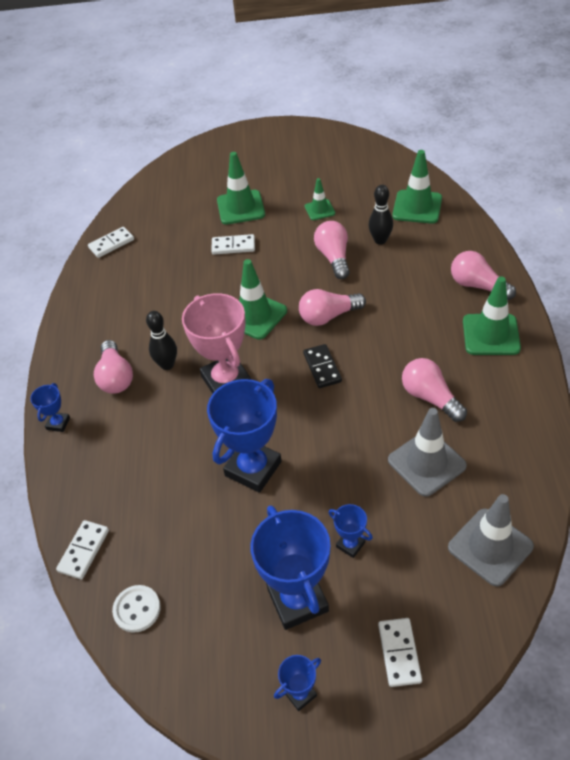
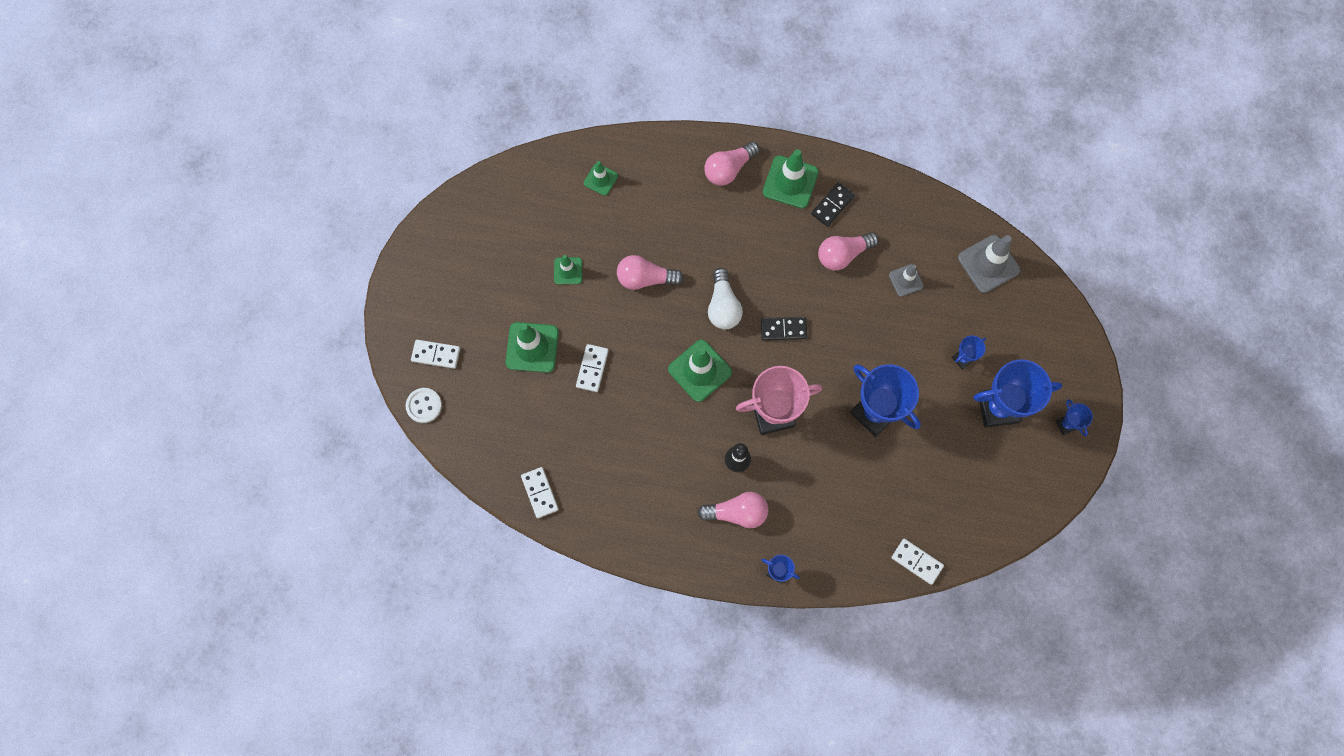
camera: 80 degrees left, 25 degrees up
white button [112,585,161,633] -> white button moved to [406,388,442,423]
pink light bulb [299,289,366,326] -> white light bulb [708,268,743,329]
black bowling pin [368,185,393,245] -> none
white domino [378,618,422,687] -> white domino moved to [411,340,460,369]
grey traffic cone [388,408,467,497] -> grey traffic cone [889,264,924,297], size x0.58
green traffic cone [392,150,442,224] -> green traffic cone [584,161,618,196], size x0.58
none -> black domino [811,182,855,227]

